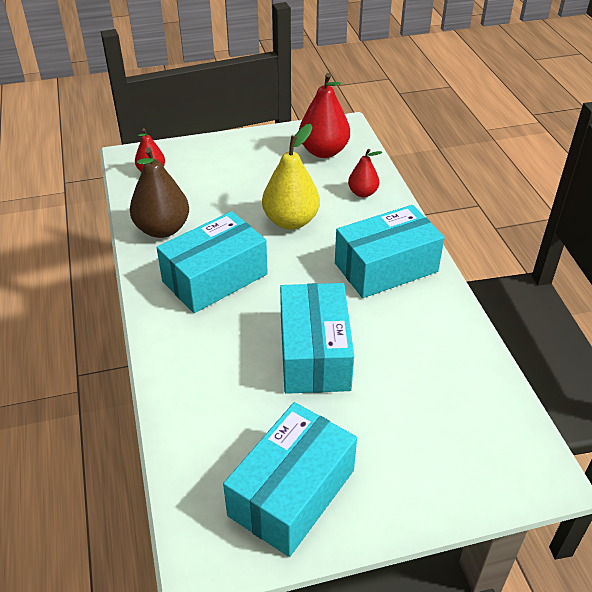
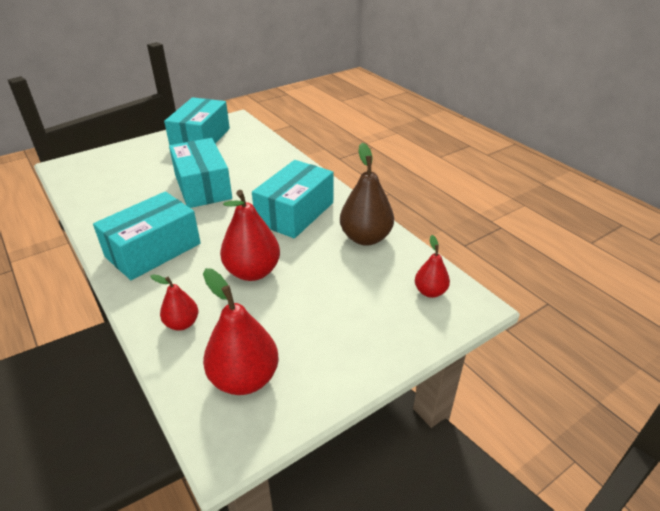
camera: 160 degrees right, 5 degrees down
yellow pear [262,124,320,230] -> red pear [220,190,280,281]

